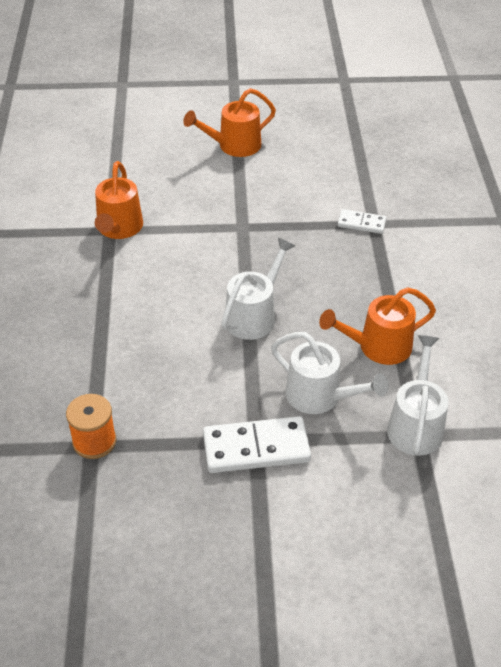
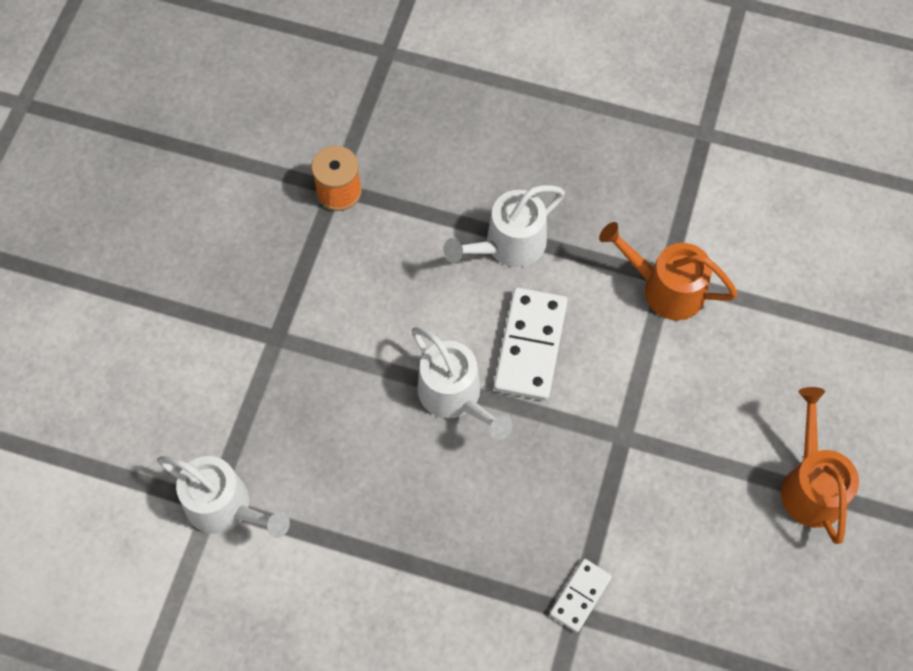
camera: 110 degrees right, 20 degrees up
white domino [203,416,311,473] -> white domino moved to [494,287,568,401]
white watering can [271,332,389,414] -> white watering can moved to [443,185,565,267]
orange watering can [319,287,436,365] -> none

